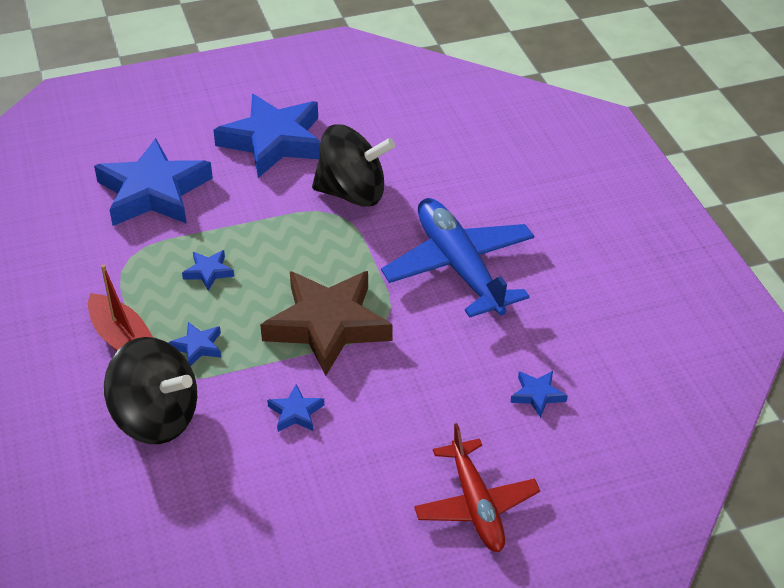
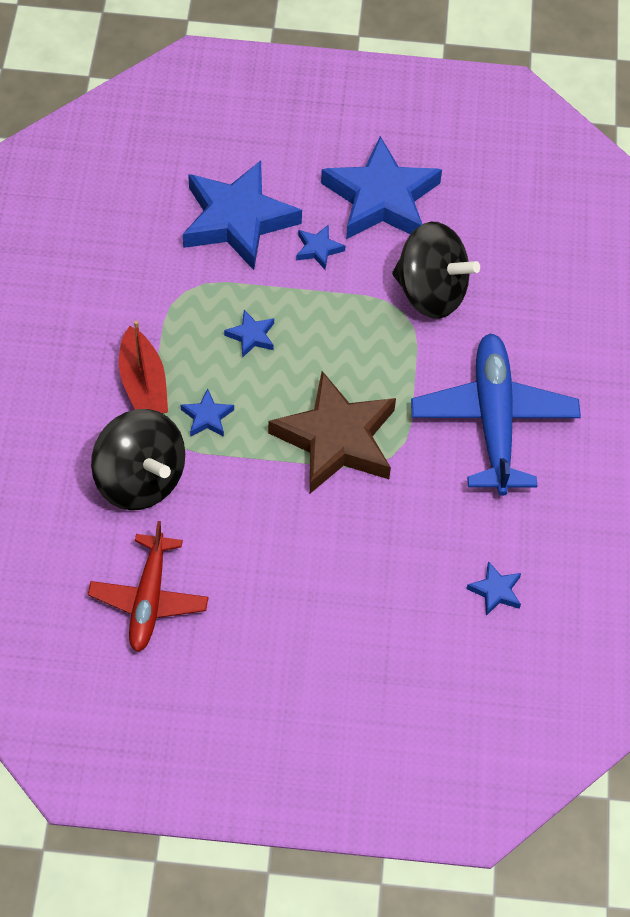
camera: 20 degrees right, 15 degrees up
blue star [267,384,324,432] -> blue star moved to [296,224,345,270]
red plane [414,423,540,552] -> red plane moved to [88,521,209,652]

